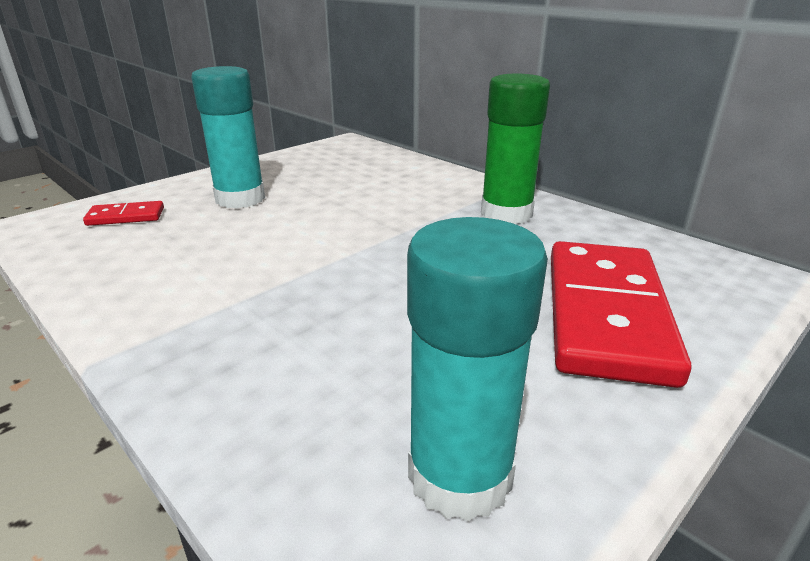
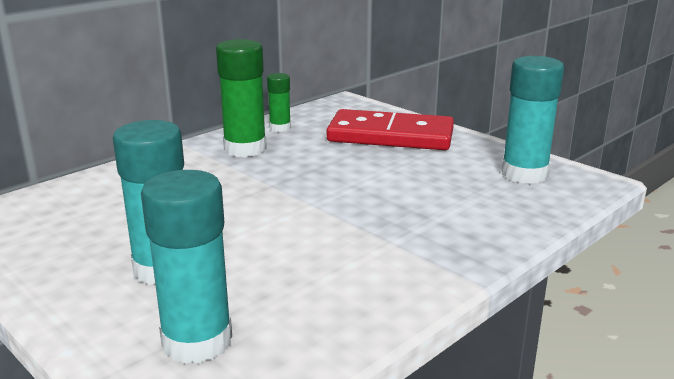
camera: 90 degrees left, 5 degrees down
red domino [83,201,164,226] -> turquoise glue stick [141,170,232,364]
none -> green glue stick [267,73,291,132]

